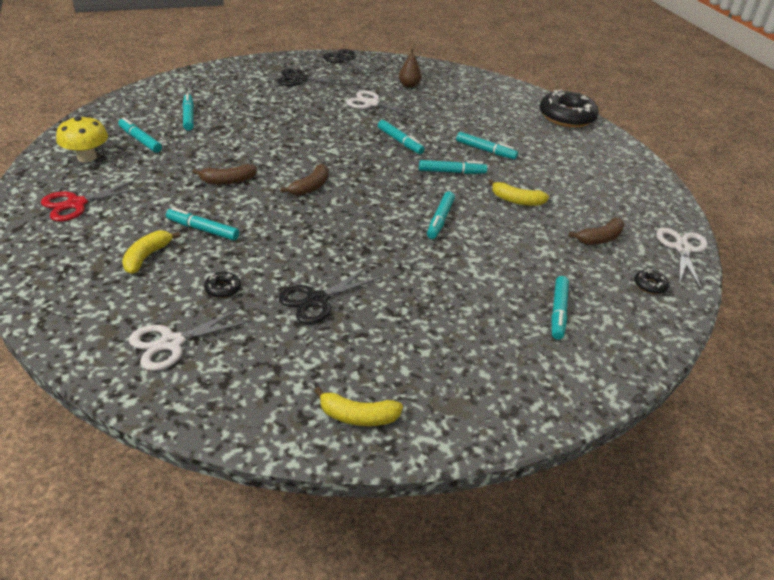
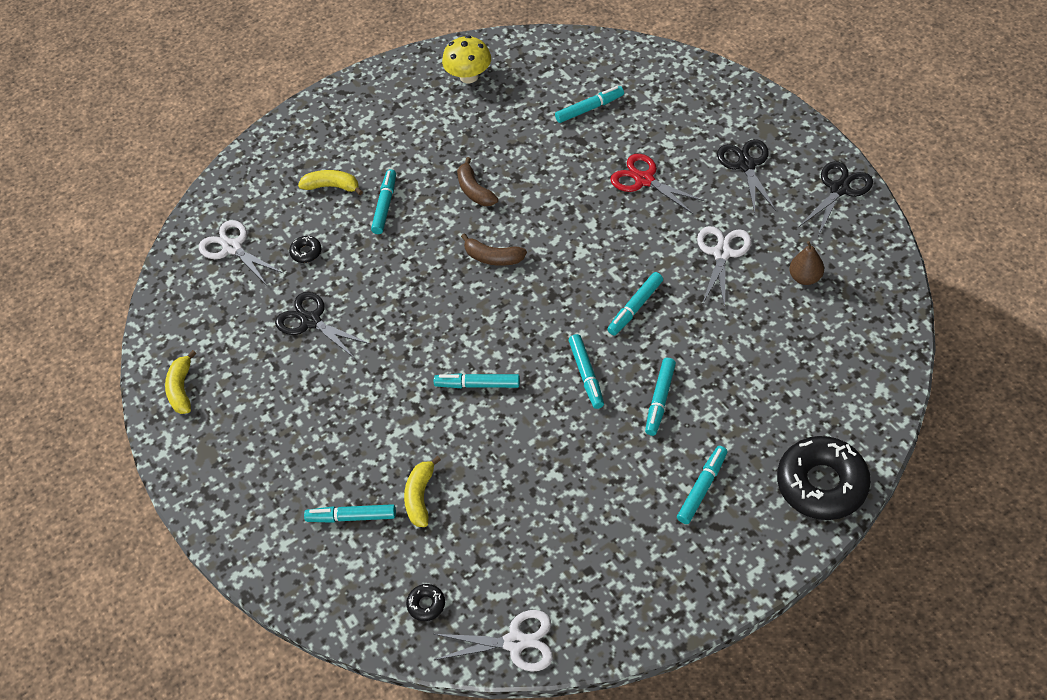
camera: 85 degrees right, 15 degrees up
red scissors [41,180,143,222] -> red scissors moved to [610,154,705,214]
turquoise marker [118,117,162,153] -> turquoise marker moved to [677,446,727,524]
yellow banana [488,179,549,206] -> yellow banana moved to [404,456,441,527]
brown banana [568,218,625,245] -> none

